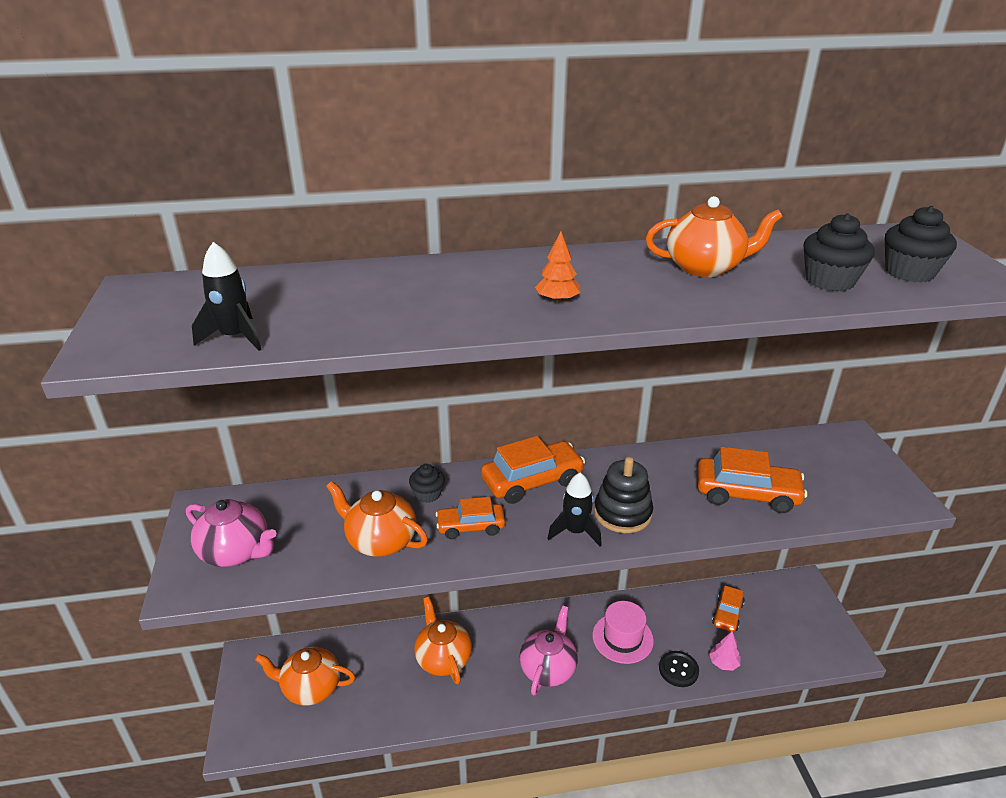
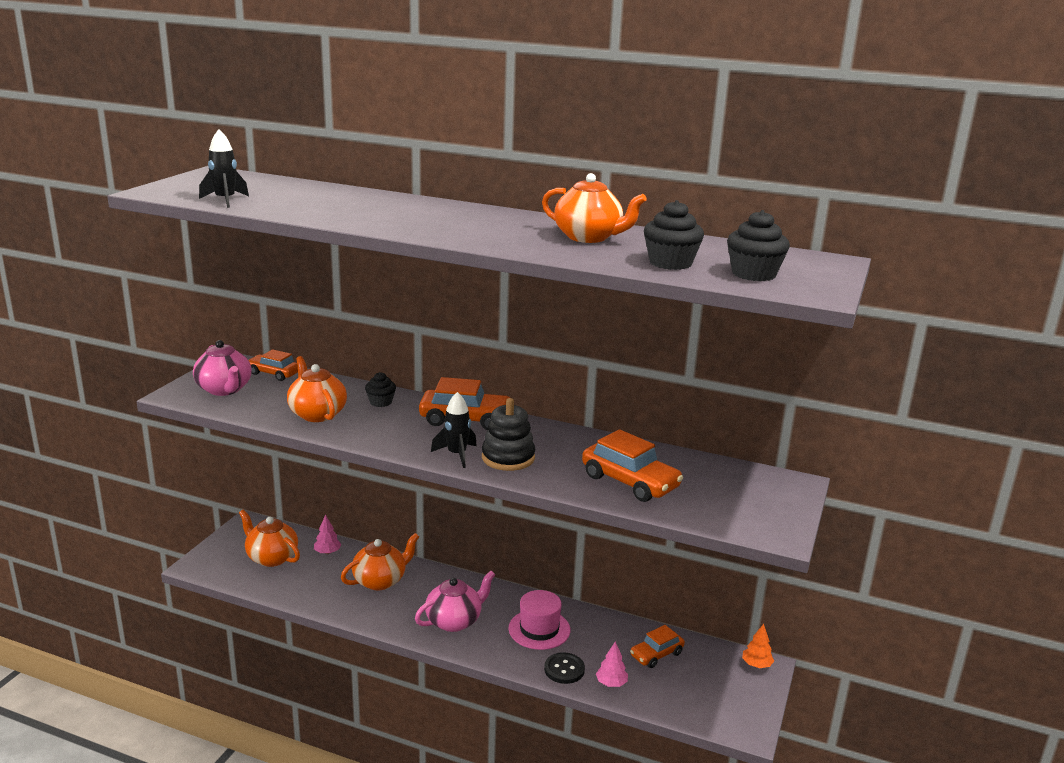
camera: 30 degrees right, 10 degrees down
orange teapot [414,597,472,684] -> orange teapot turned 45 degrees clockwise [341,533,419,590]
orange car [436,497,505,539] -> orange car moved to [249,349,298,381]
orange tree [535,231,580,303] -> orange tree moved to [742,624,774,668]
none -> pink tree [314,515,342,554]

